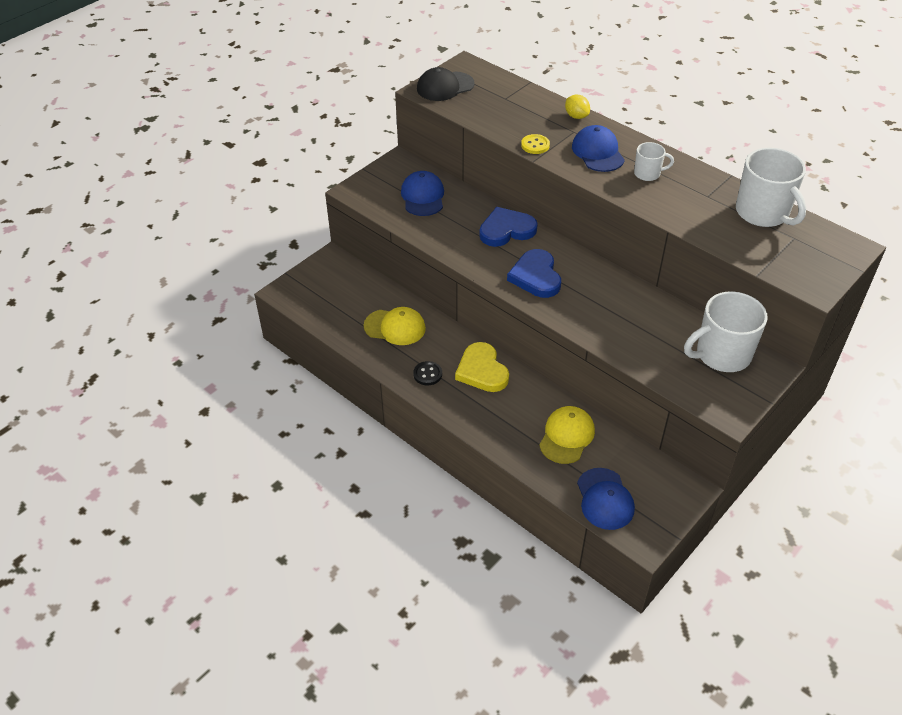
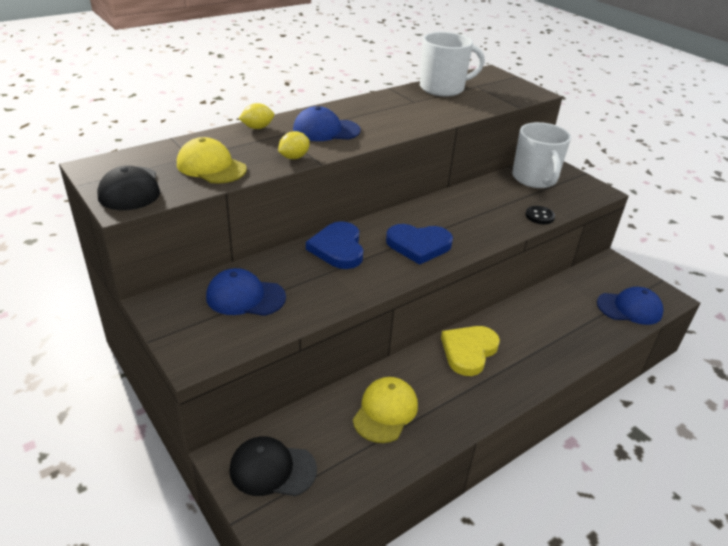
camera: 80 degrees left, 10 degrees down
black button [413,361,442,385] -> black button moved to [525,206,555,224]
yellow heart [455,342,509,392] -> yellow heart turned 135 degrees clockwise [441,326,500,376]
yellow button [521,134,550,154] -> yellow lemon [278,131,310,159]
yellow cap [539,406,595,464] -> yellow cap moved to [177,137,247,184]
white mug [634,142,674,181] -> none
none -> black cap [229,436,317,496]

